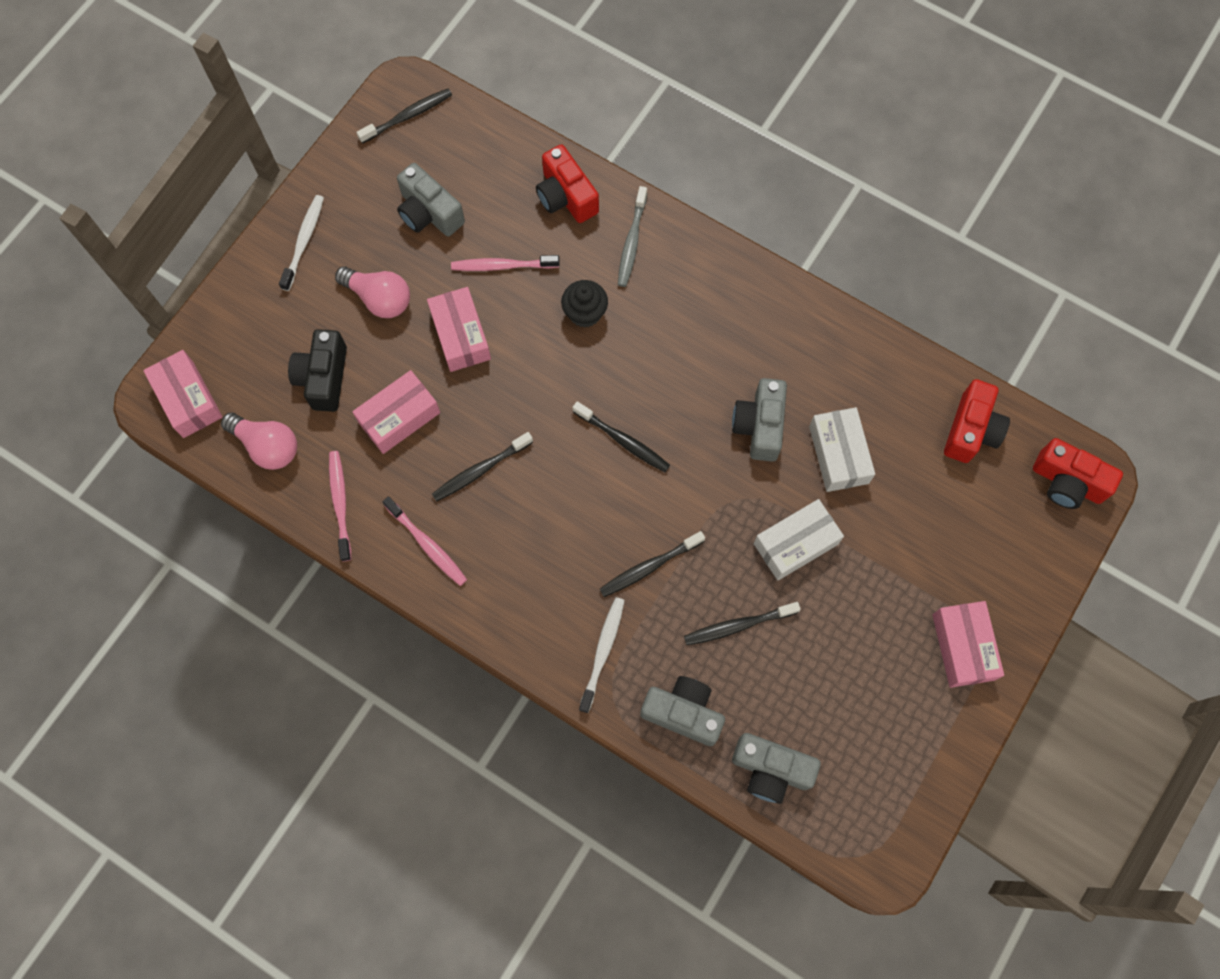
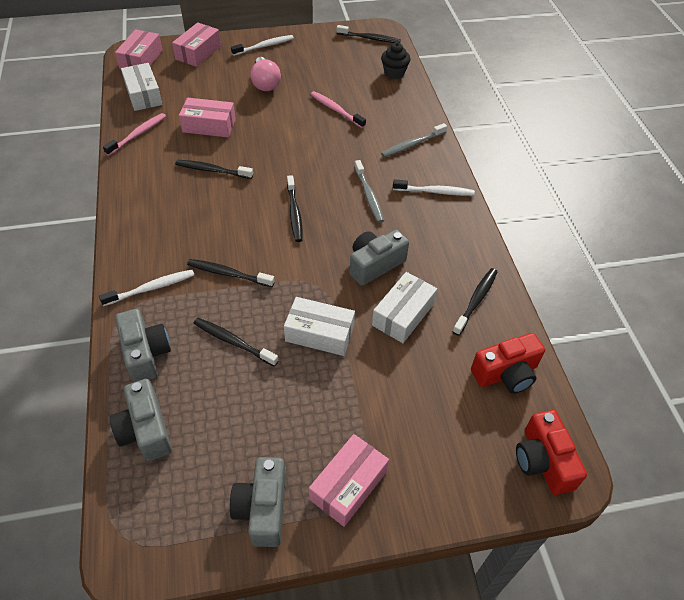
camera: 45 degrees right, 20 degrees down
pink light bulb [221,413,297,470] -> white box [121,63,163,111]
black camera [288,329,347,412] -> none
pink toothbrush [382,496,467,586] -> none
grey camera [397,163,465,236] -> grey camera moved to [230,457,286,547]
pink box [427,287,491,372] -> pink box moved to [172,22,221,67]
red camera [536,145,599,223] -> none
black cupcake [561,280,608,328] -> black cupcake moved to [381,43,410,79]
none -> grey toothbrush [354,160,384,223]
none -> white toothbrush [393,179,475,196]
none -> black toothbrush [452,268,497,336]

